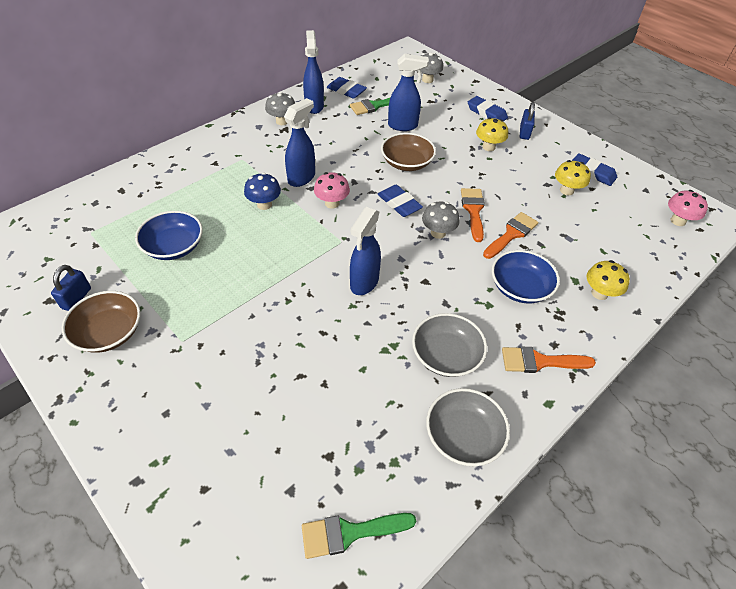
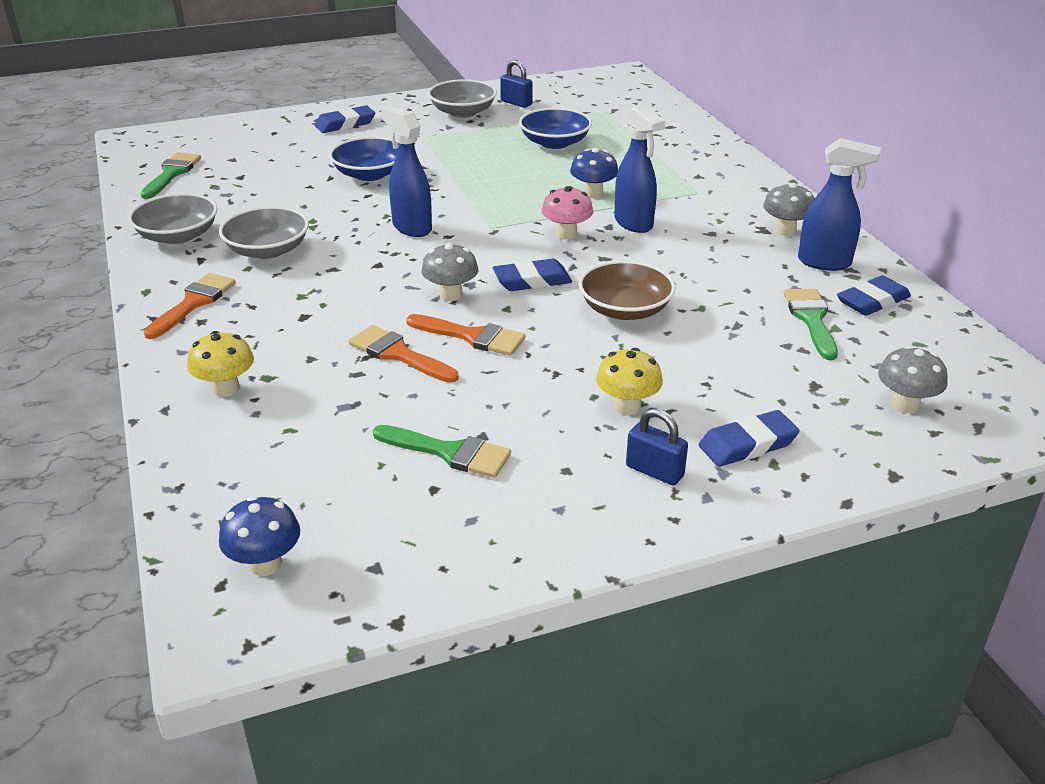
camera: 115 degrees right, 15 degrees down
brown bowl [62,291,141,353] -> grey bowl [428,79,497,118]
blue spray bottle [388,54,429,131] -> none
orange brush [483,212,538,259] -> orange brush turned 150 degrees clockwise [349,325,458,383]
blue bowl [492,250,560,303] -> blue bowl moved to [329,137,398,181]
yellow mushroom [555,160,591,195] -> green brush [373,425,511,478]
blue eraser [572,153,617,186] -> blue eraser moved to [314,105,375,133]
pink mushroom [668,190,708,226] -> blue mushroom [219,496,300,576]

